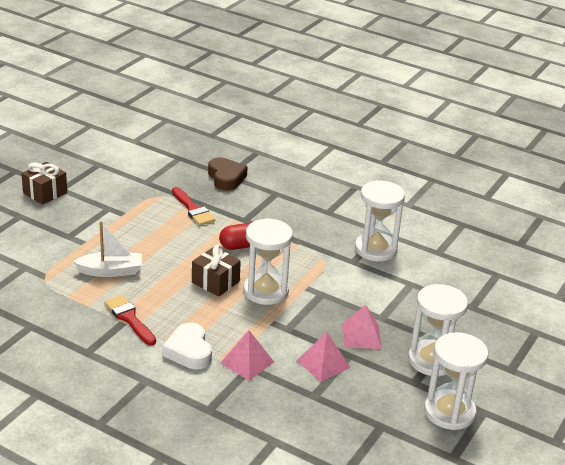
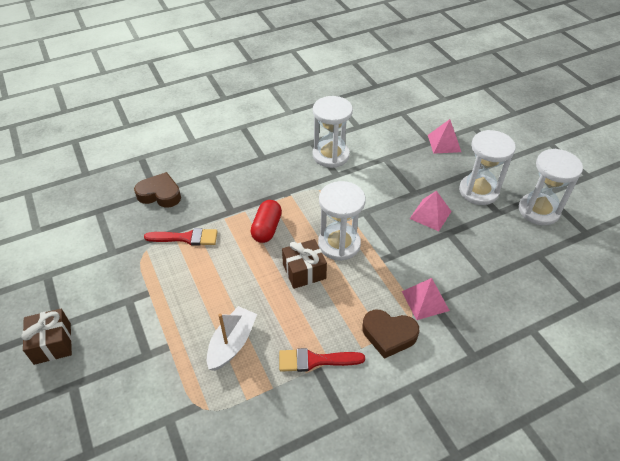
camera: 55 degrees left, 15 degrees up
white heart [162,323,212,369] -> brown heart [362,310,419,359]
pink pyramid [297,332,350,382] -> pink pyramid moved to [428,119,461,154]

